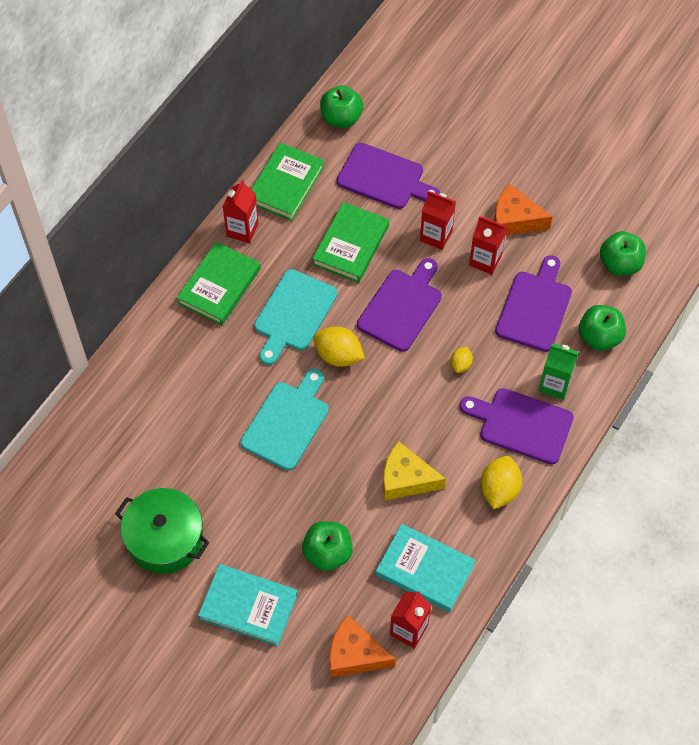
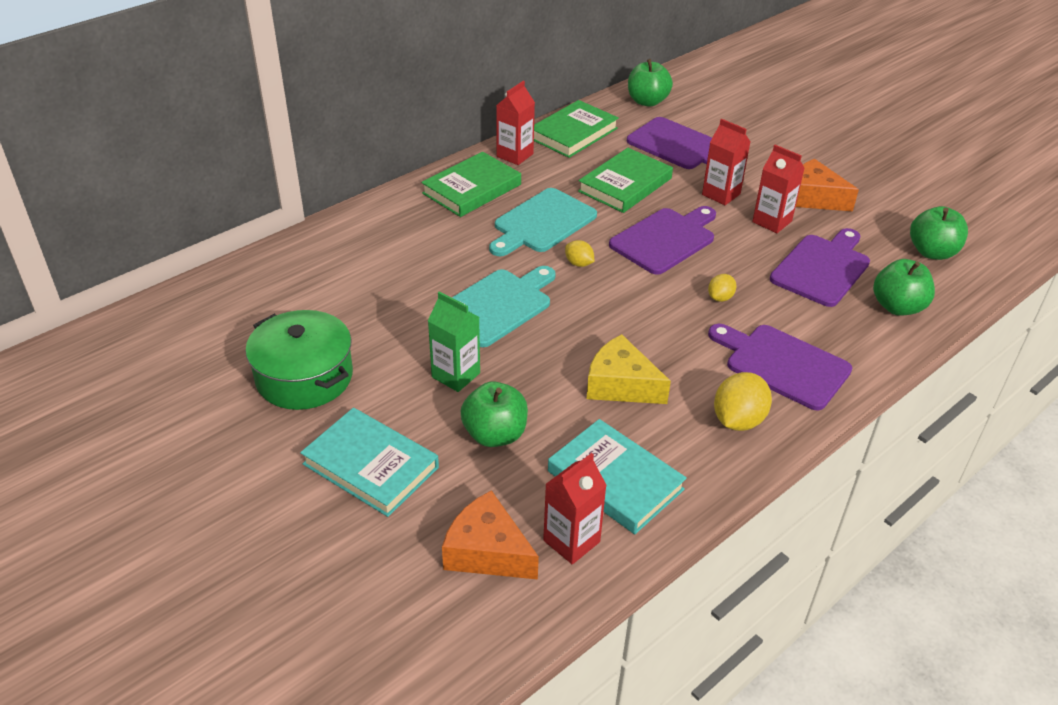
camera: 15 degrees right, 20 degrees down
yellow lemon [313,326,365,367] -> yellow lemon [565,240,594,267], size x0.56
green carton [538,343,579,400] -> green carton moved to [428,291,480,392]

